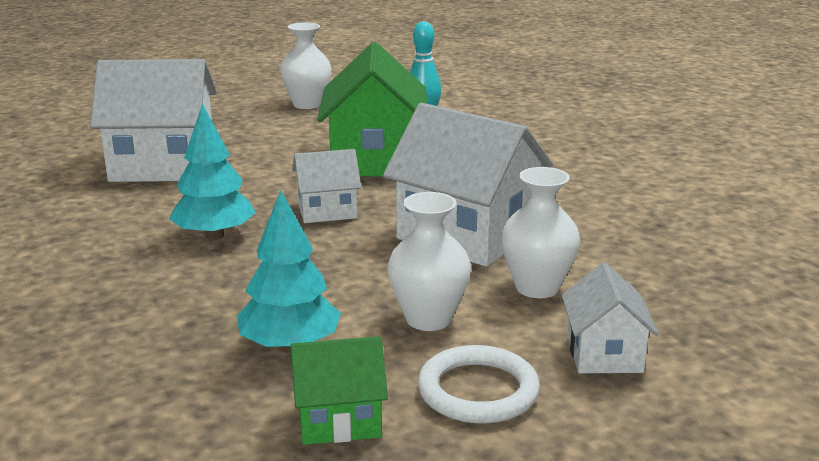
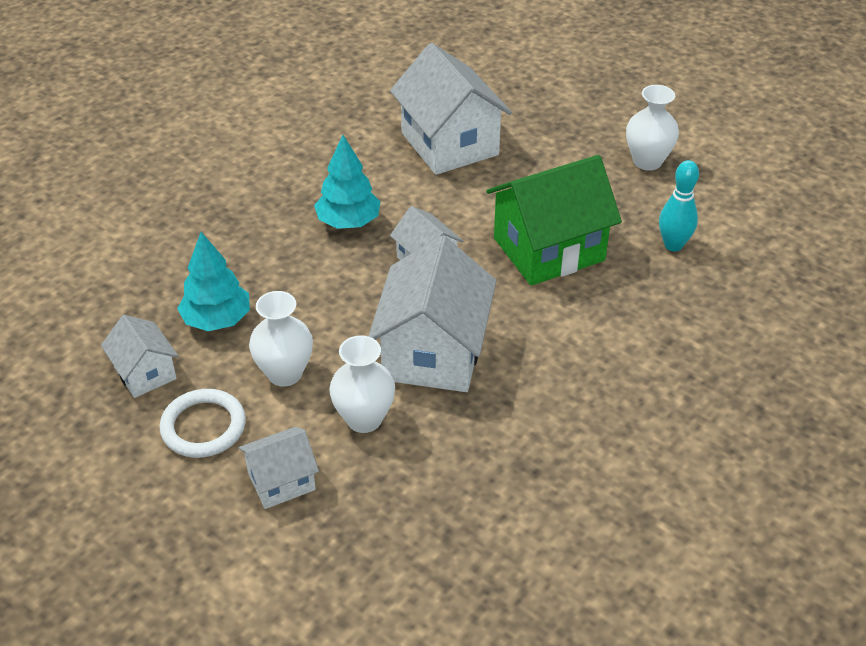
camera: 65 degrees right, 20 degrees up
green house [291,336,388,445] -> white house [101,315,178,398]

